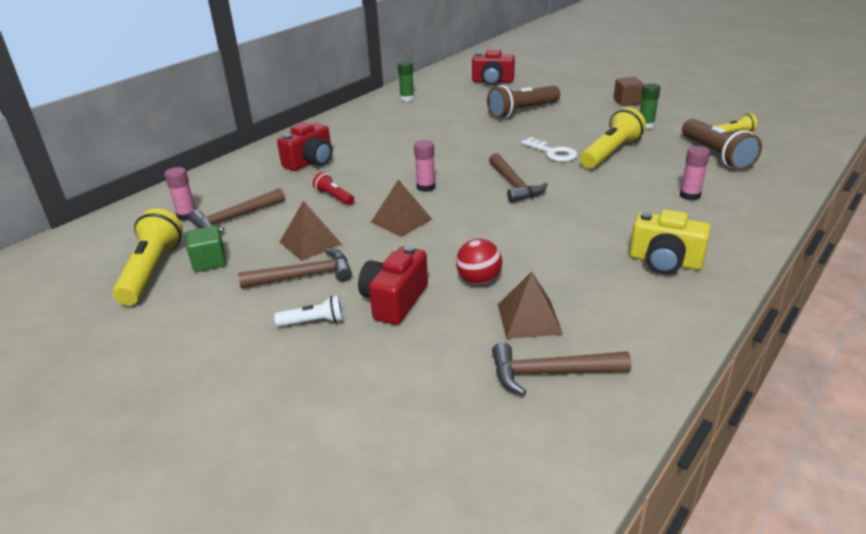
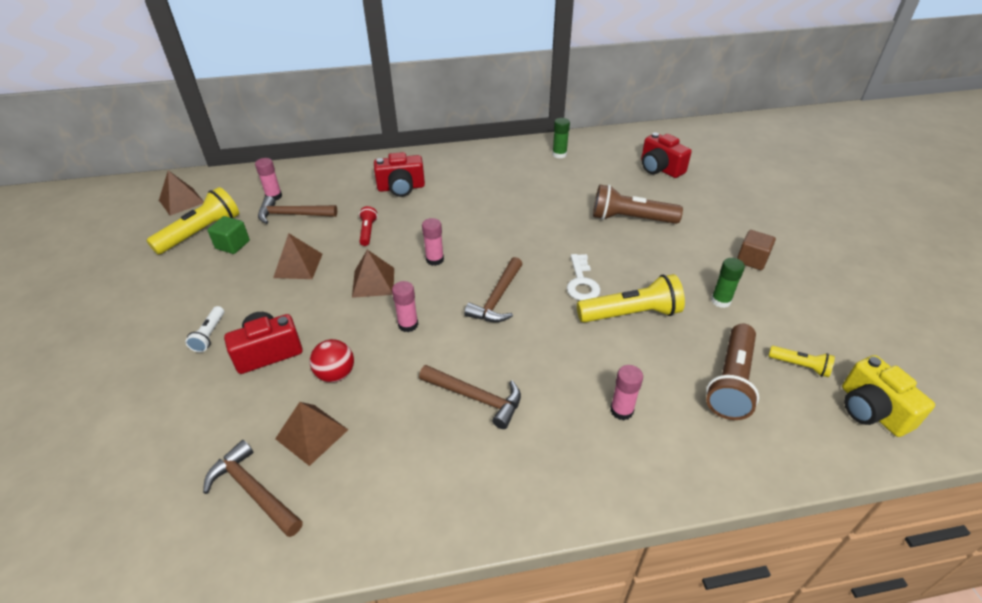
camera: 40 degrees right, 10 degrees up
brown hammer [238,248,352,289] -> brown hammer moved to [419,365,521,429]
white flashlight [274,295,344,327] -> white flashlight turned 60 degrees clockwise [185,306,224,352]
yellow camera [630,209,711,274] -> yellow camera moved to [842,355,935,437]
none -> brown pyramid [159,170,204,216]
none -> pink glue stick [392,281,418,332]

